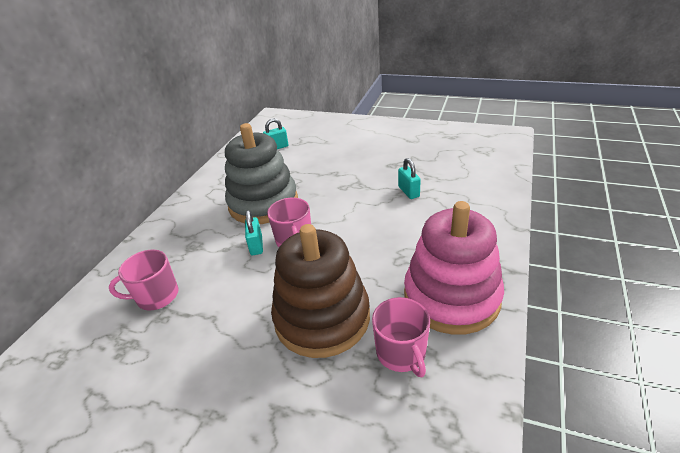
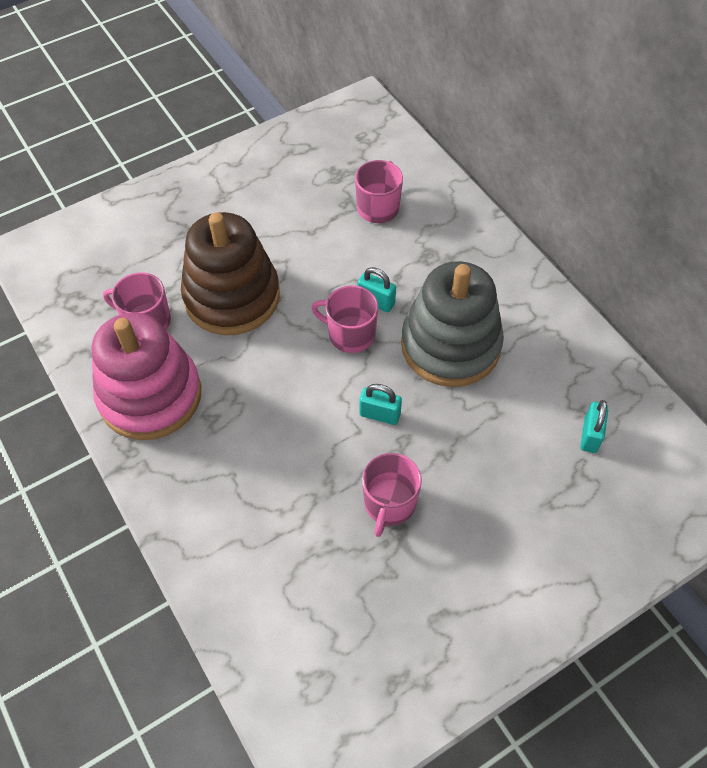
camera: 125 degrees right, 20 degrees up
turquoise padlock [398,158,421,199] -> turquoise padlock moved to [359,384,402,425]
none -> pink mug [362,453,422,537]

